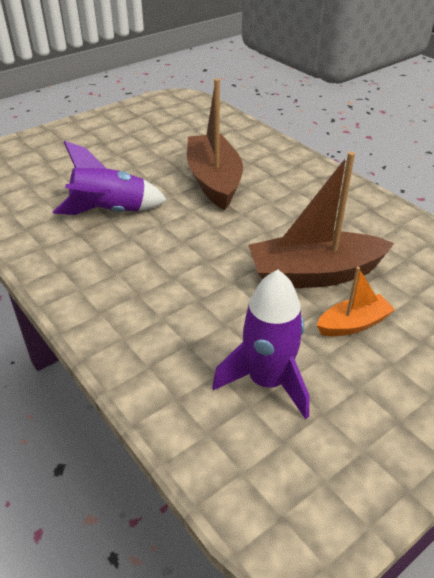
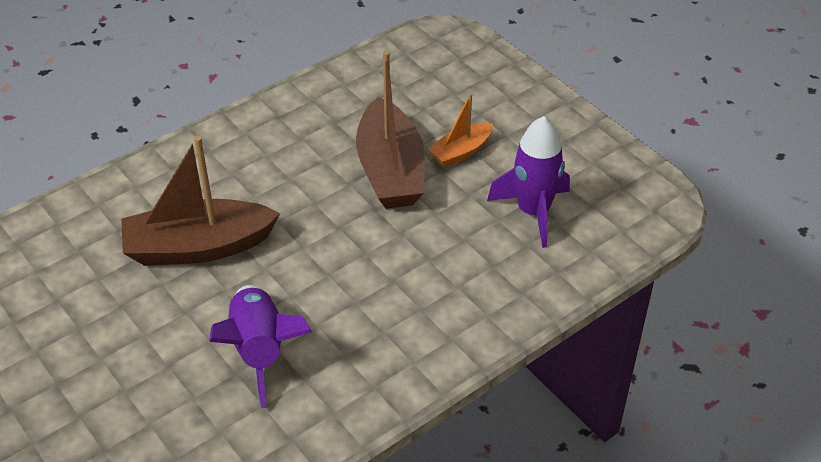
camera: 90 degrees left, 5 degrees up
orange boat [316,267,395,336] -> orange boat turned 105 degrees counterclockwise [428,94,493,167]

